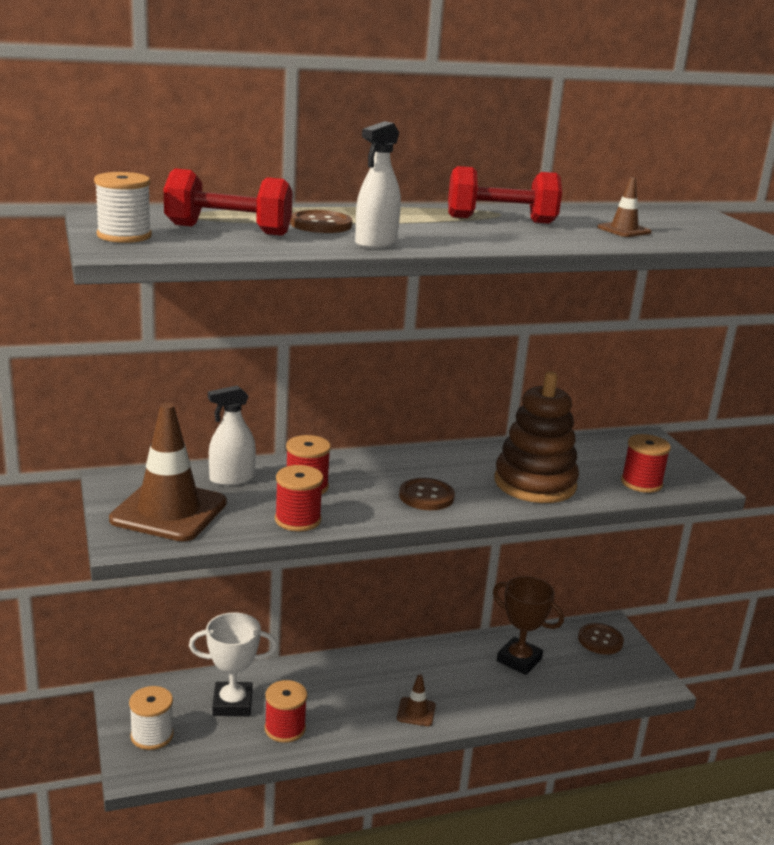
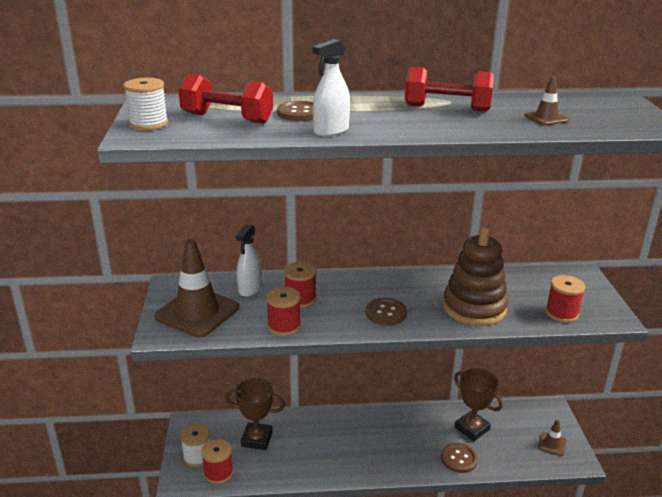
camera: 15 degrees right, 5 degrees up
white trophy [189,612,278,716] -> brown trophy [225,378,285,450]
white spray bottle [208,385,256,486] -> white spray bottle turned 60 degrees counterclockwise [236,224,262,297]
red spool [265,680,307,743] -> red spool moved to [201,439,233,484]
brown traffic cone [397,674,436,726] -> brown traffic cone moved to [538,420,567,456]
brown button [578,623,624,655] -> brown button moved to [441,443,478,473]

